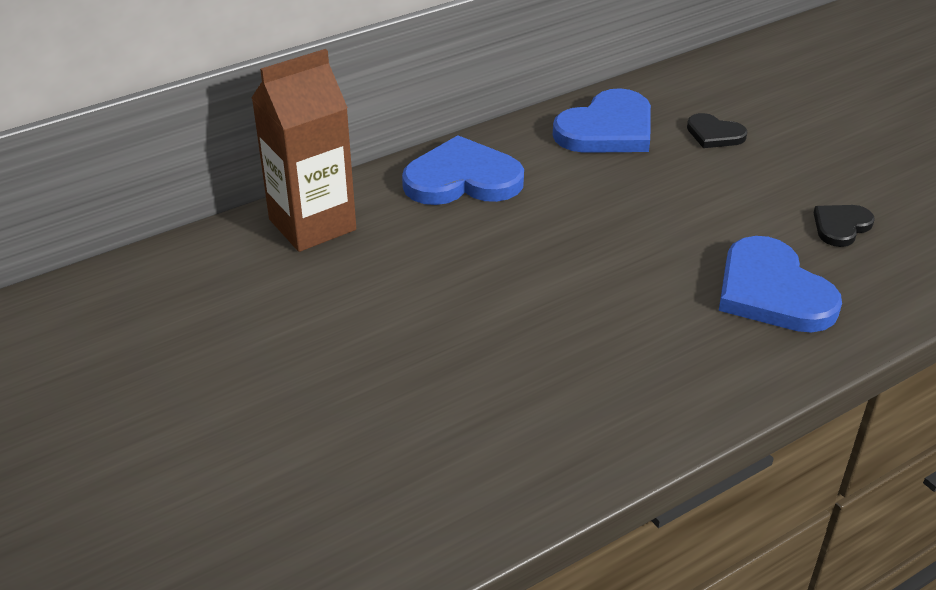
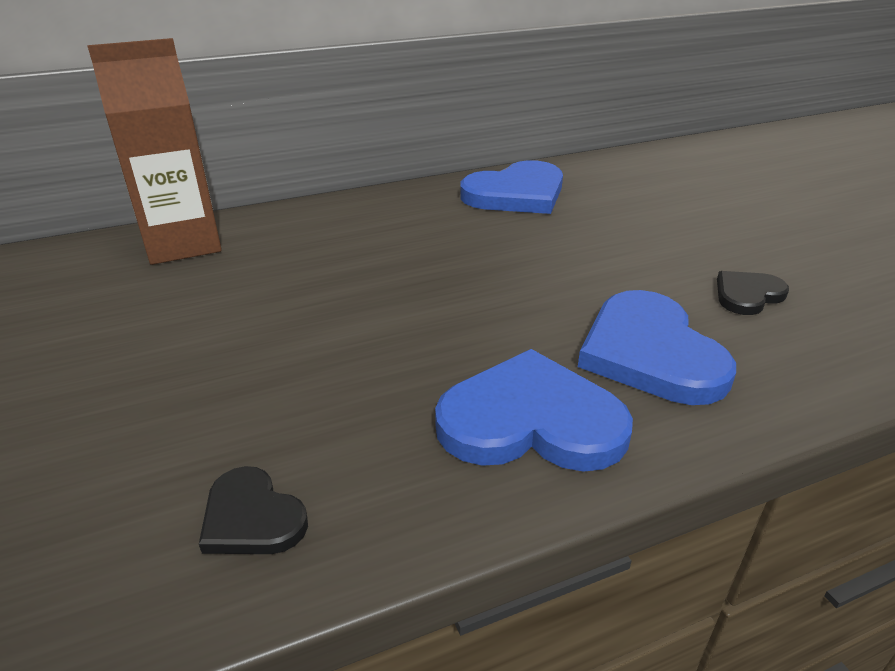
camera: 10 degrees right, 5 degrees down
blue heart [402,135,524,205] -> blue heart moved to [435,349,633,472]
black heart [687,113,747,148] -> black heart moved to [199,466,308,554]

